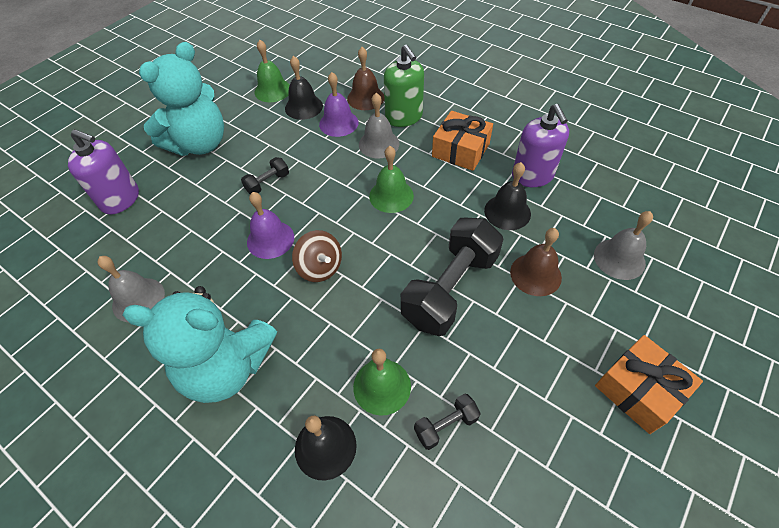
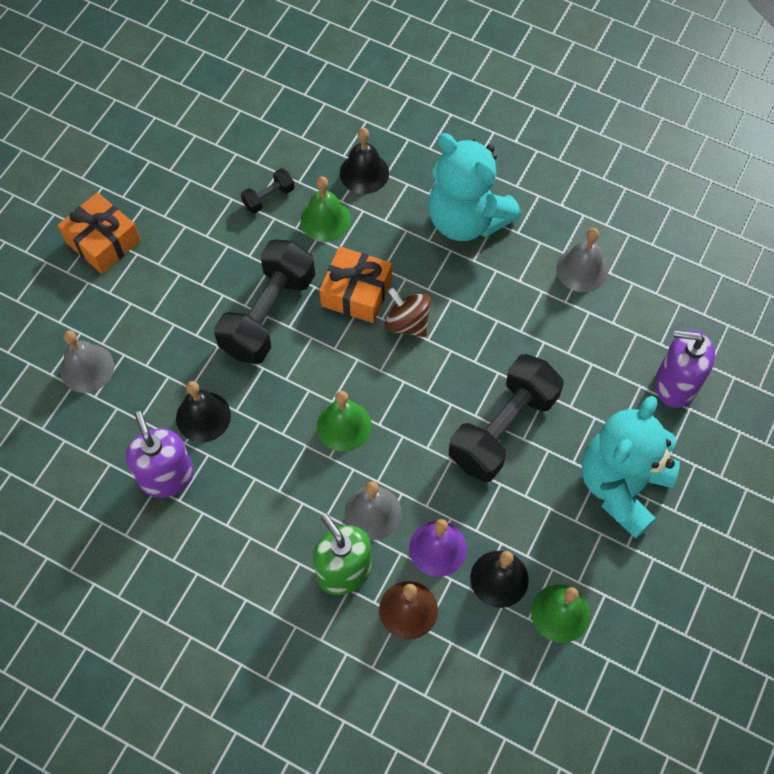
camera: 170 degrees right, 10 degrees up
turquoise teddy bear [123,286,277,403] -> turquoise teddy bear turned 135 degrees counterclockwise [428,133,521,241]
black dumbbell [241,157,289,194] -> black dumbbell [449,354,564,482], size x2.23
purple bell [247,192,294,259] -> none
orange gift [432,111,493,171] -> orange gift moved to [319,246,392,323]
brown bell [510,228,562,296] -> none

